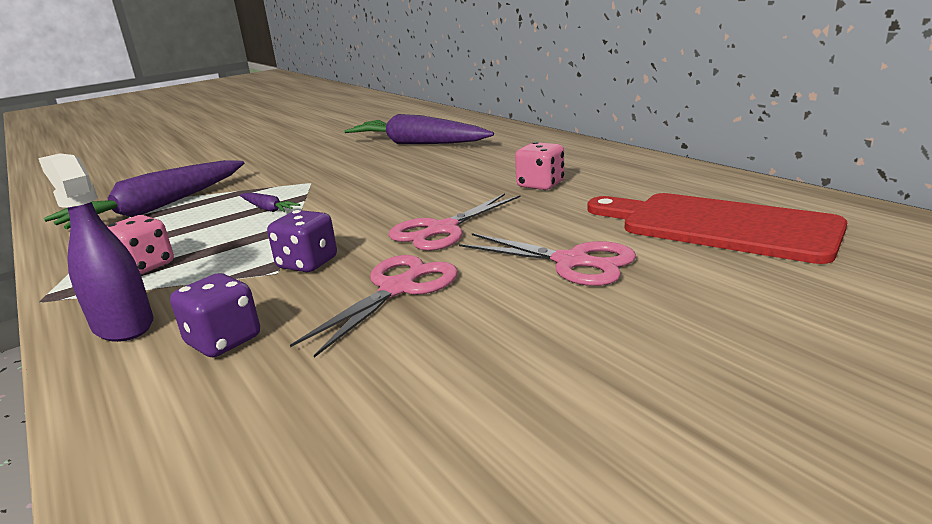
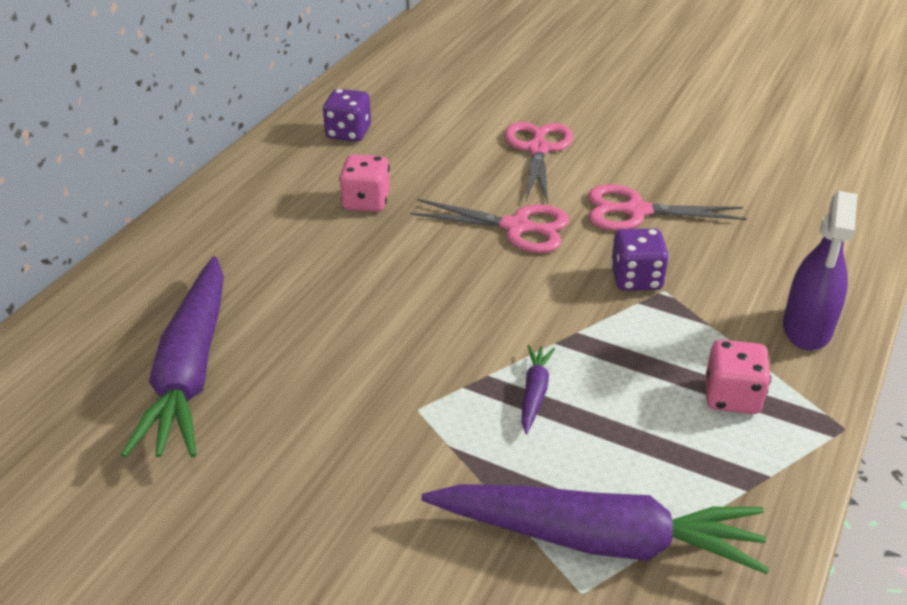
camera: 120 degrees left, 15 degrees up
purple dice [170,273,260,357] -> purple dice moved to [323,89,371,142]
red cutting board [587,193,847,264] -> none

